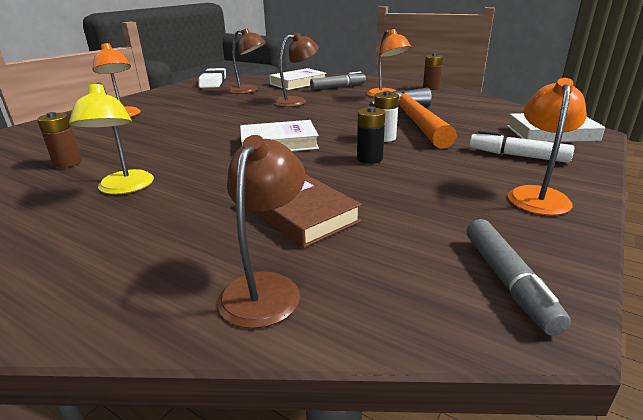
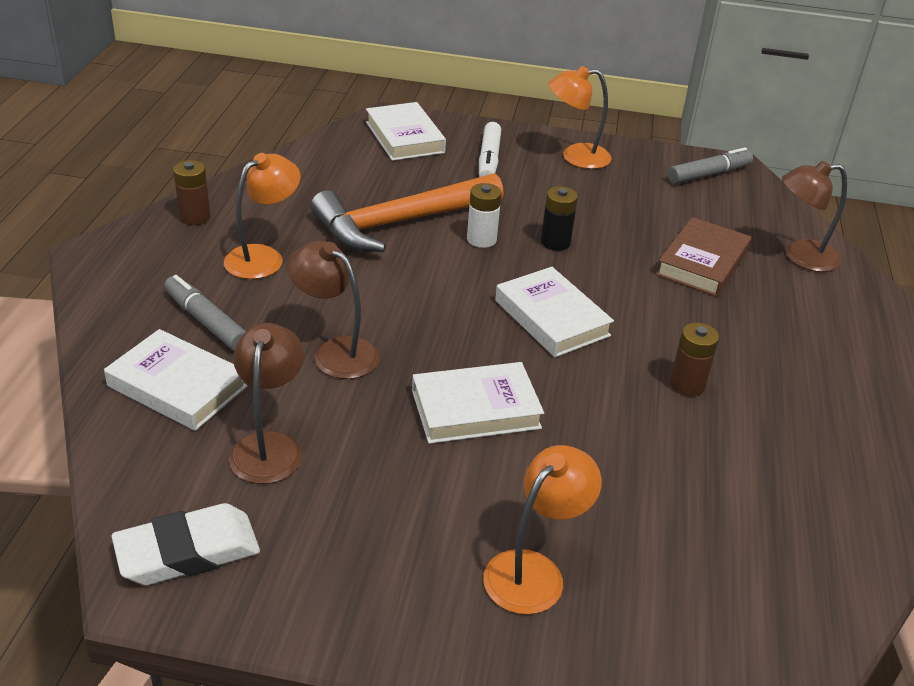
camera: 115 degrees left, 10 degrees up
brown battery [37,112,82,168] -> brown battery moved to [670,323,719,396]
yellow lamp [69,82,154,195] -> none
none -> white book [412,362,544,444]

